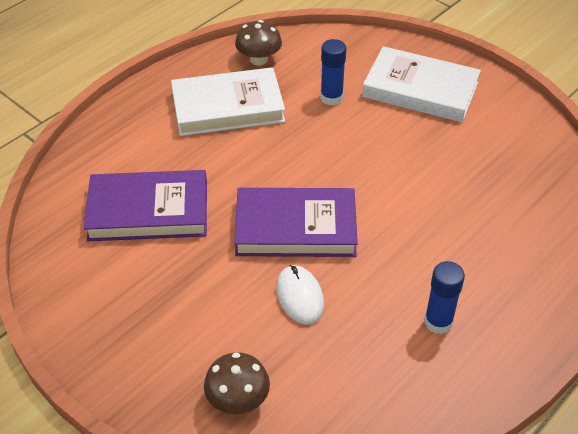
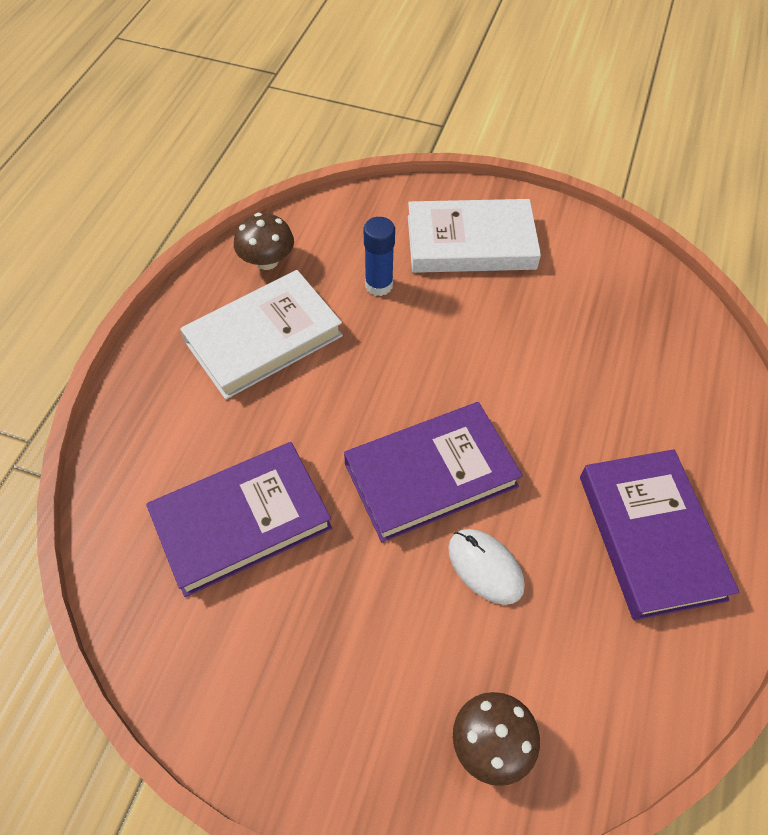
camera: 25 degrees left, 10 degrees up
blue glue stick [425,261,465,334] -> purple book [580,449,739,621]

